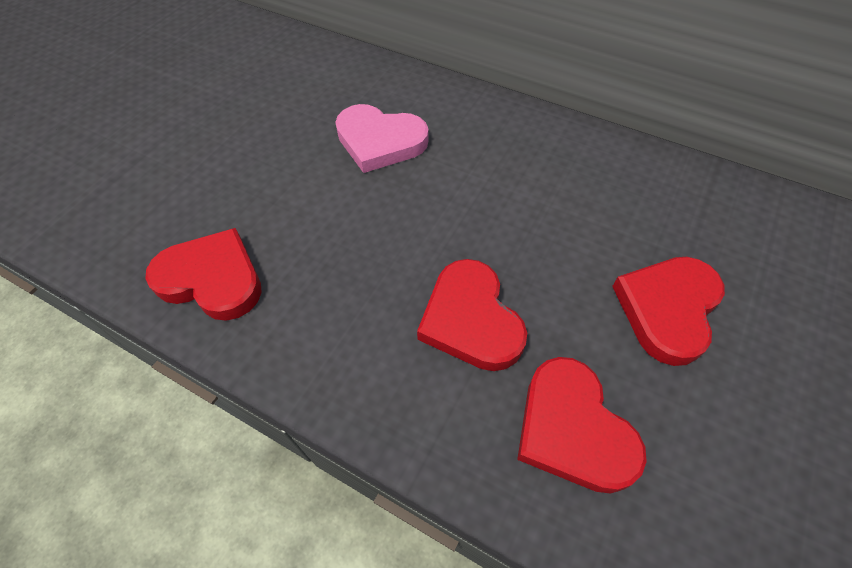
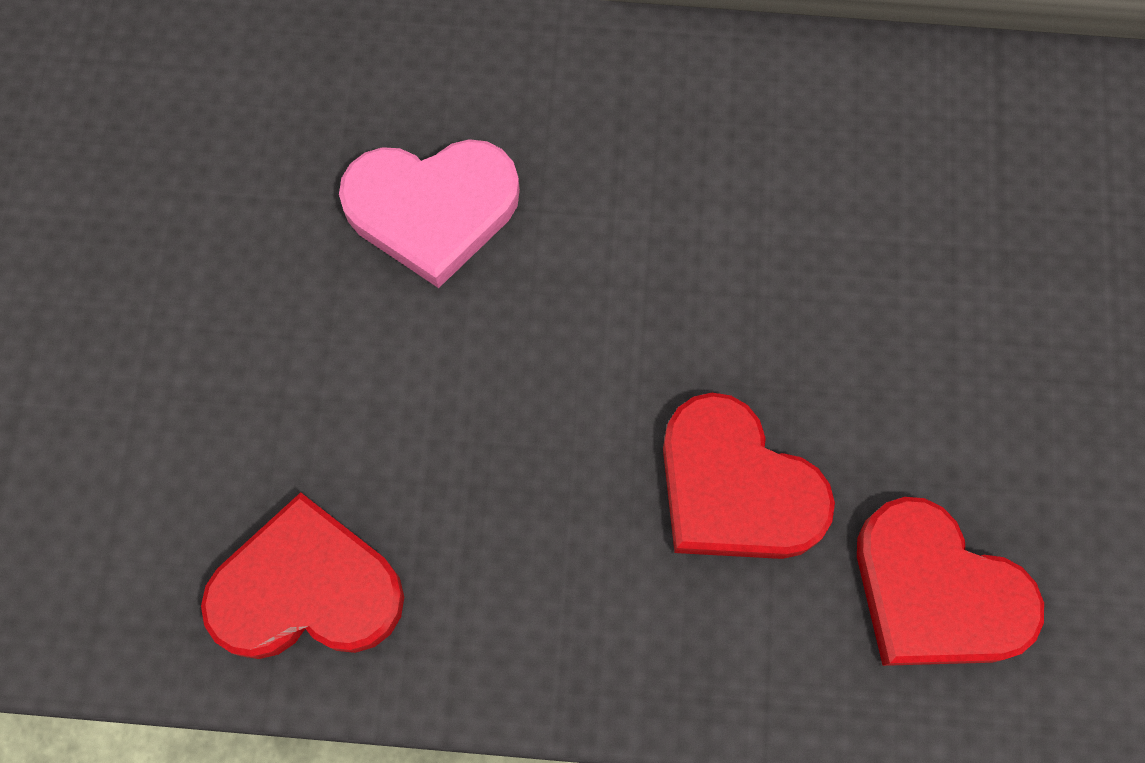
camera: 25 degrees left, 15 degrees up
red heart [612,257,725,366] -> none

